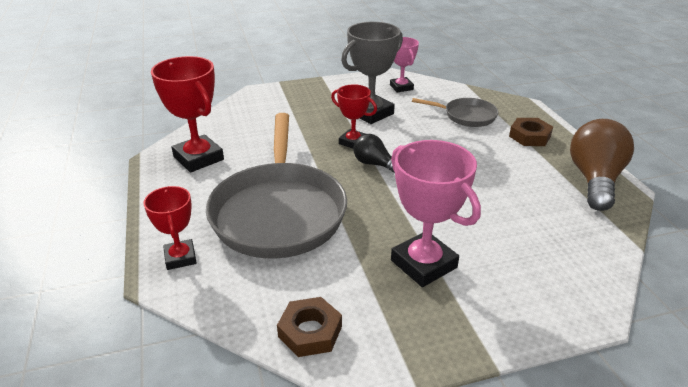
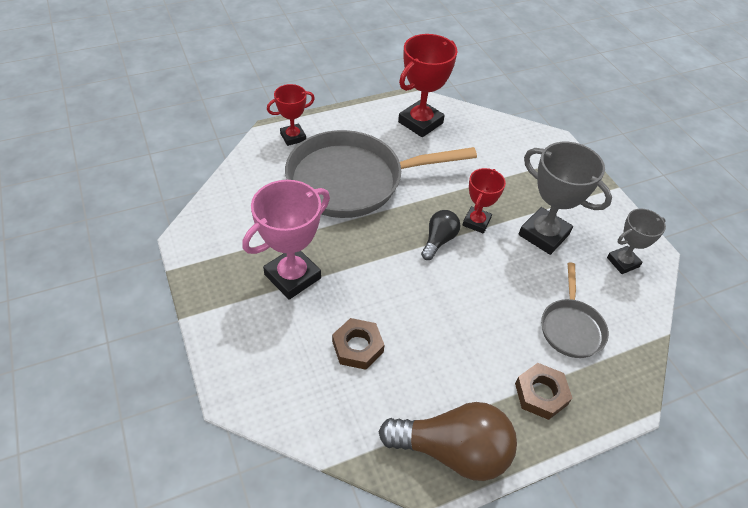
camera: 80 degrees right, 15 degrees up
brown nut [277,297,342,357] -> brown nut moved to [332,318,384,370]
pink trophy [390,37,419,93] -> grey trophy [607,208,666,274]

